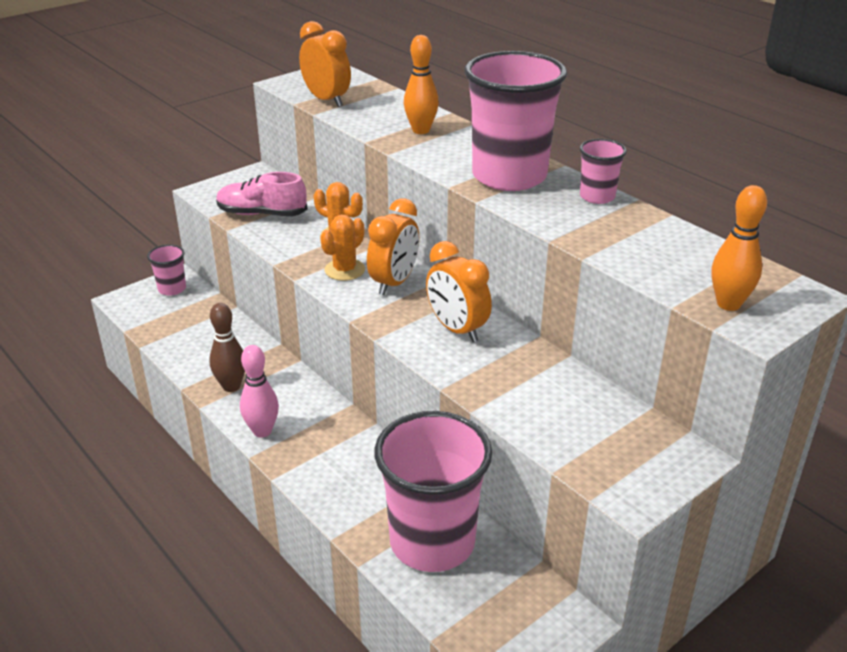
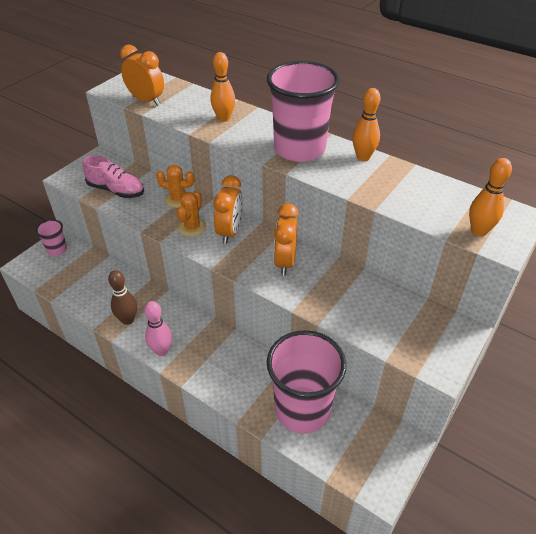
camera: 15 degrees left, 10 degrees up
pink shoe [216,172,308,216] -> pink shoe turned 150 degrees counterclockwise [83,155,144,198]
orange clock [426,241,492,342] -> orange clock turned 60 degrees clockwise [274,203,299,275]
pink cup [580,139,627,204] -> orange bowling pin [352,88,380,161]

